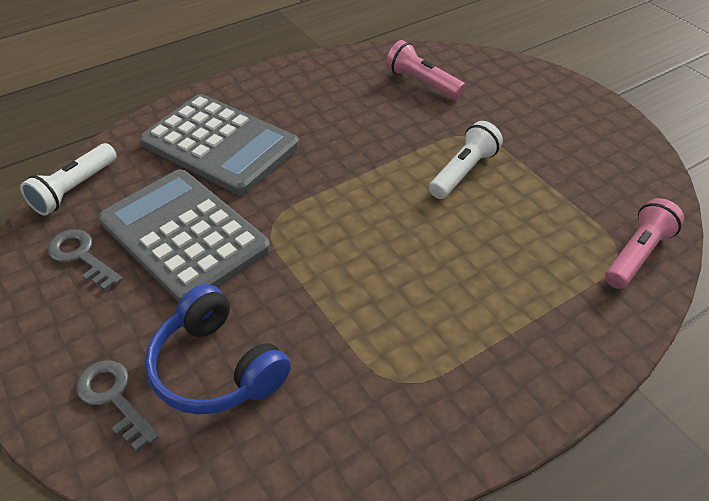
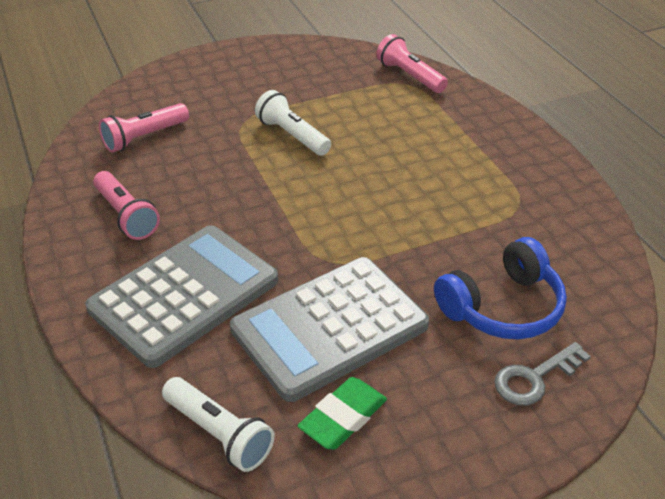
camera: 80 degrees left, 5 degrees down
grey key [48,229,123,291] -> green eraser [298,377,387,450]
none -> pink flashlight [93,171,160,240]

